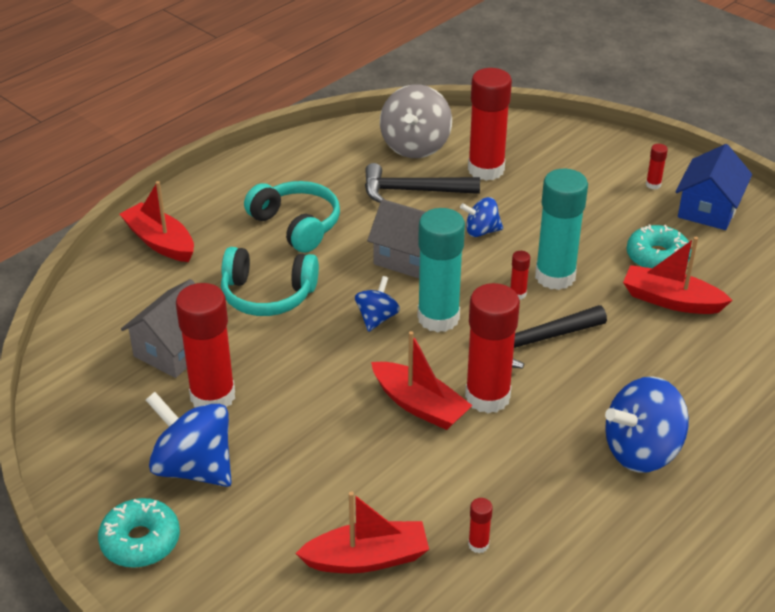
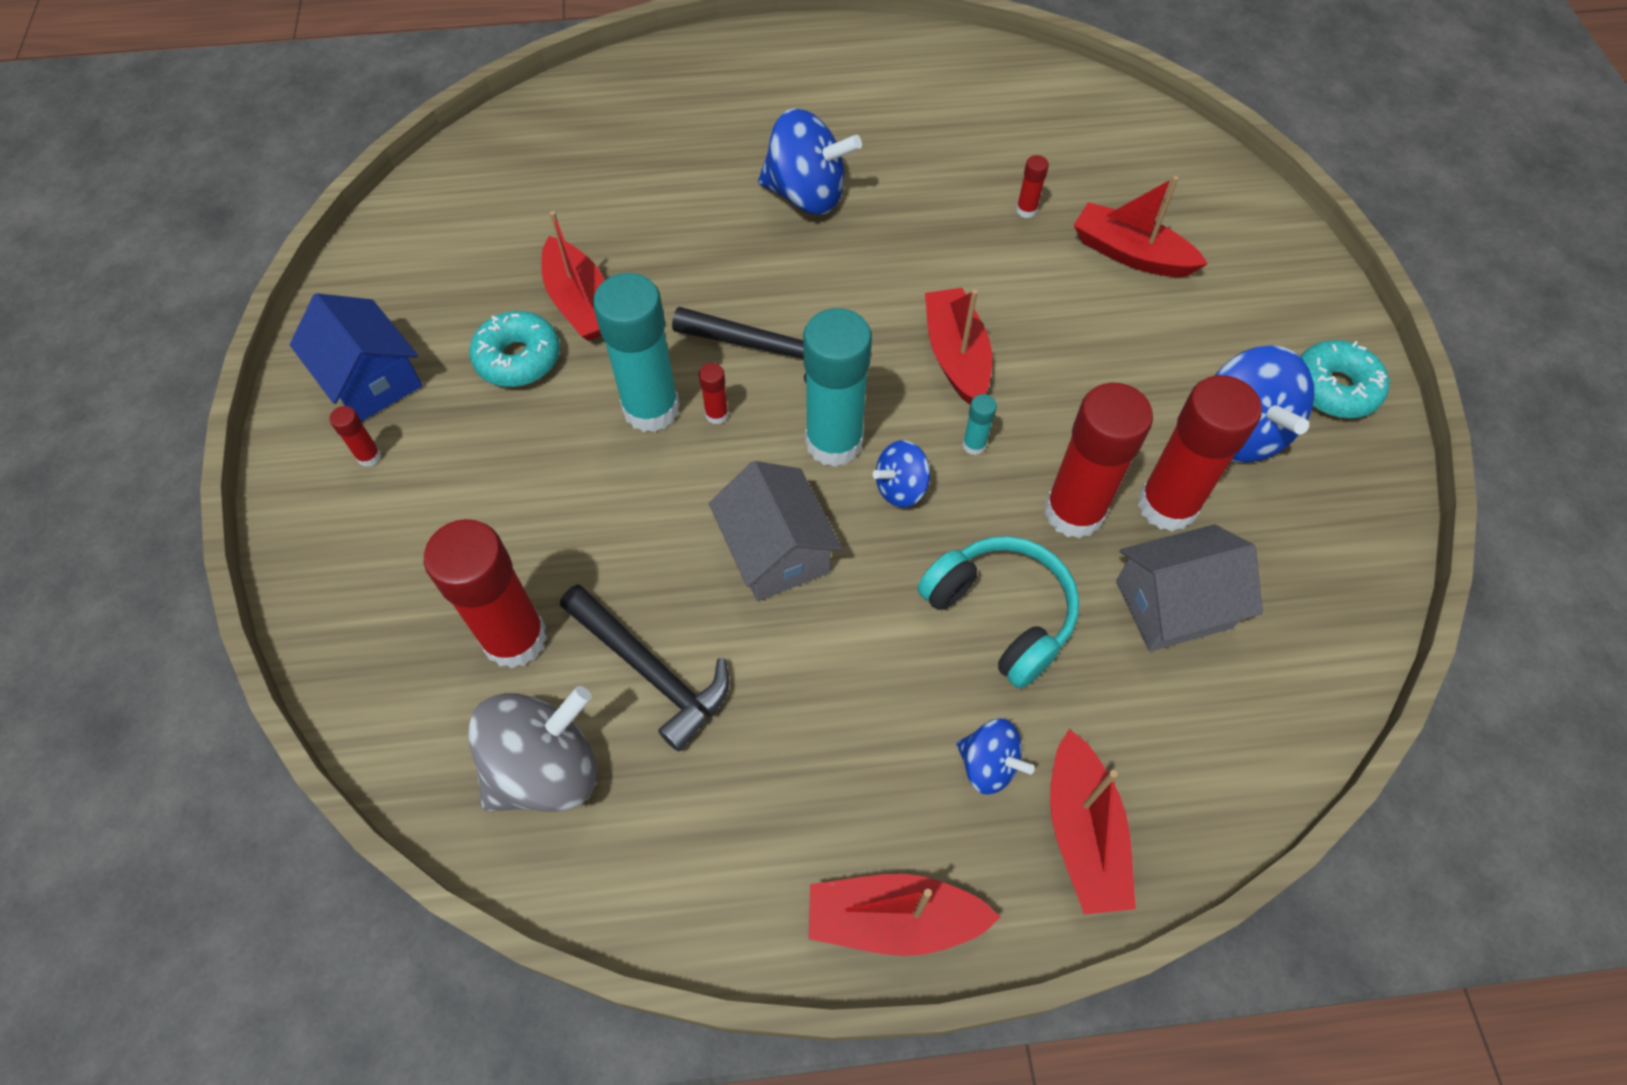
camera: 140 degrees left, 20 degrees up
turquoise headphones [244,181,340,253] -> none
blue spinning top [460,197,503,237] -> blue spinning top moved to [957,718,1035,795]
red glue stick [465,283,520,413] -> red glue stick moved to [1044,383,1153,539]
blue house [675,144,752,230] -> blue house turned 75 degrees clockwise [290,293,422,422]
none -> red boat [809,874,1000,956]
none -> turquoise glue stick [962,394,997,455]

